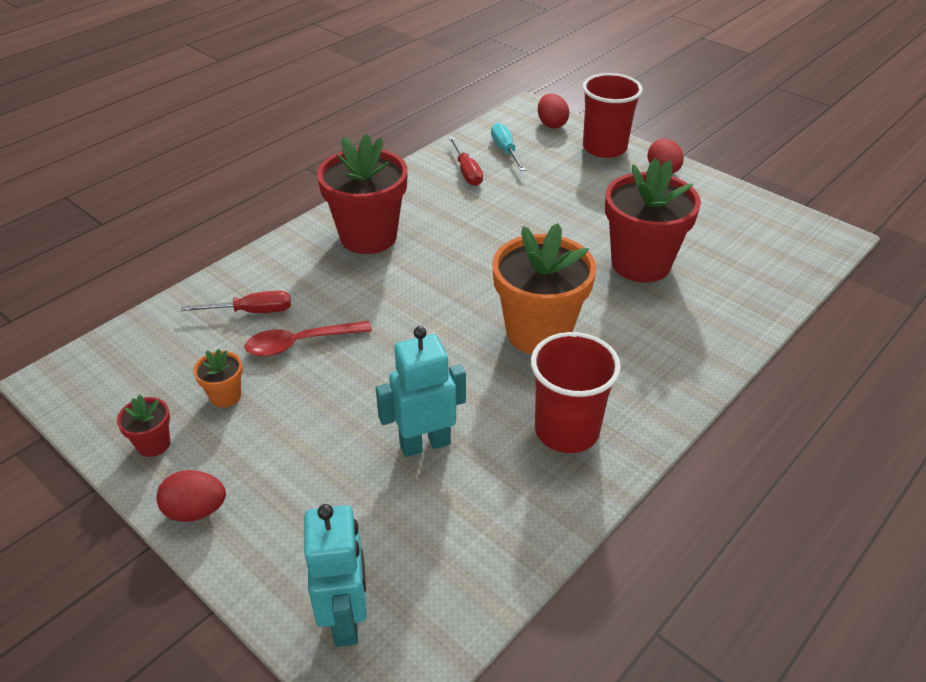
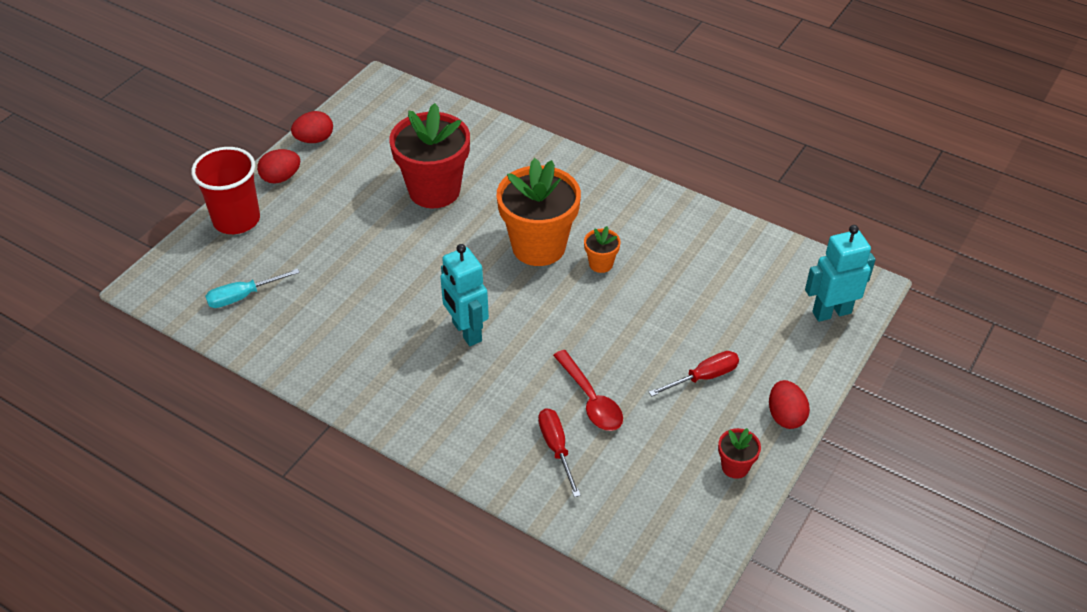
camera: 100 degrees left, 5 degrees up
orange flower pot [193,349,243,408] -> orange flower pot moved to [584,226,621,273]
red flower pot [317,134,408,254] -> none
turquoise robot [376,326,466,457] -> turquoise robot moved to [440,244,489,346]
red screwdriver [448,137,483,186] -> red screwdriver moved to [649,351,739,397]
red cup [531,332,621,453] -> none
red egg [538,94,569,128] -> red egg moved to [291,111,333,143]

